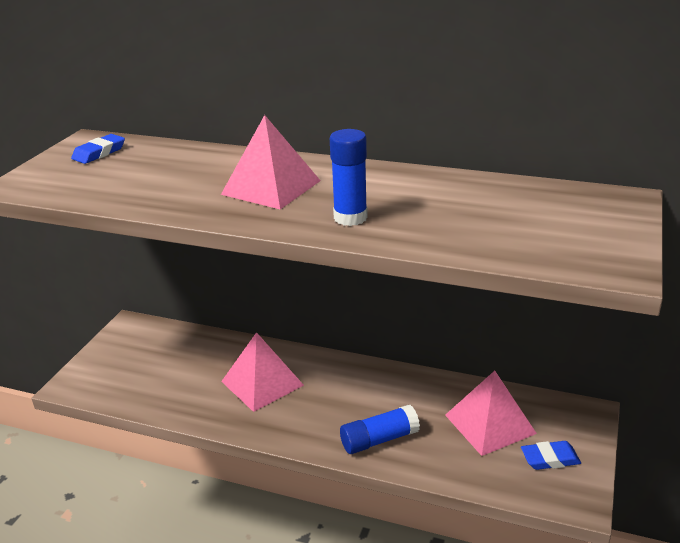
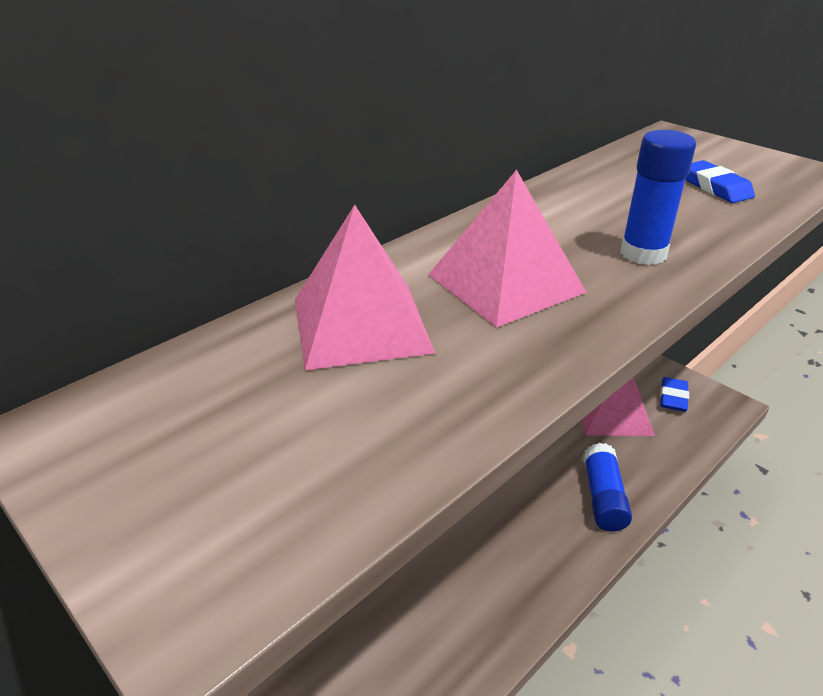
camera: 65 degrees left, 5 degrees up
blue eraser [71,134,125,164] -> blue eraser moved to [686,160,755,203]
pink pyramid [221,332,304,412] -> pink pyramid moved to [295,205,435,370]

